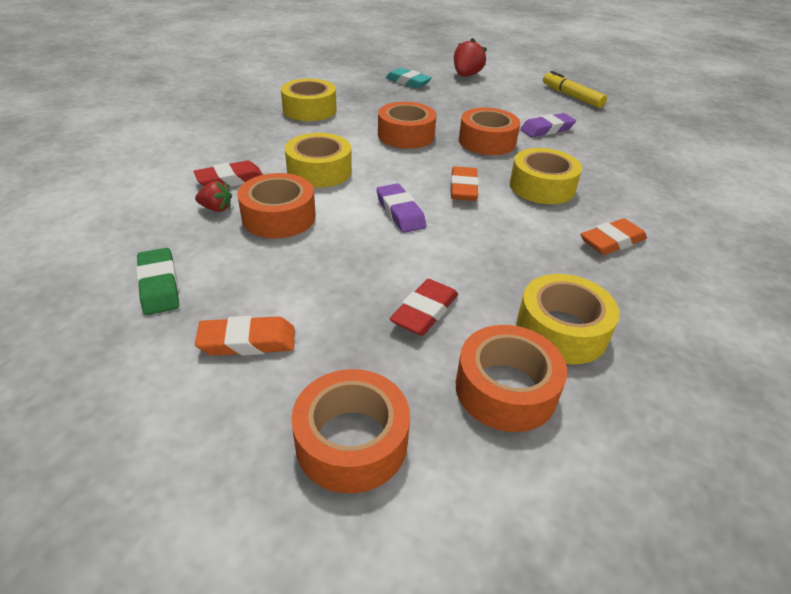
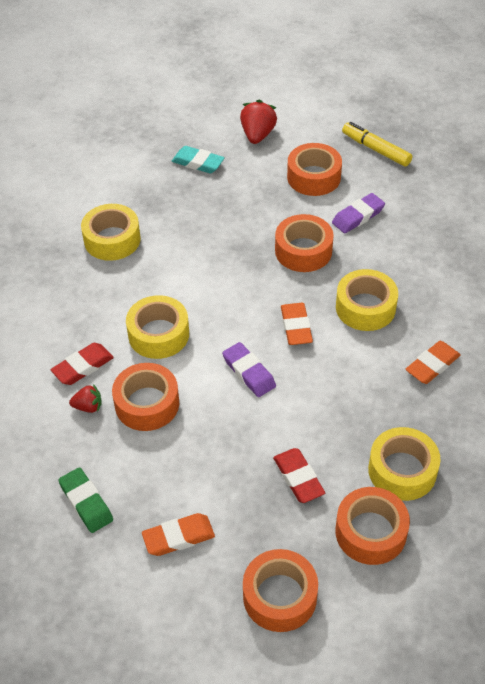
camera: 10 degrees left, 10 degrees up
orange tape [378,102,437,149] -> orange tape moved to [287,143,342,196]
red eraser [390,279,458,336] -> red eraser turned 45 degrees counterclockwise [273,448,325,503]

